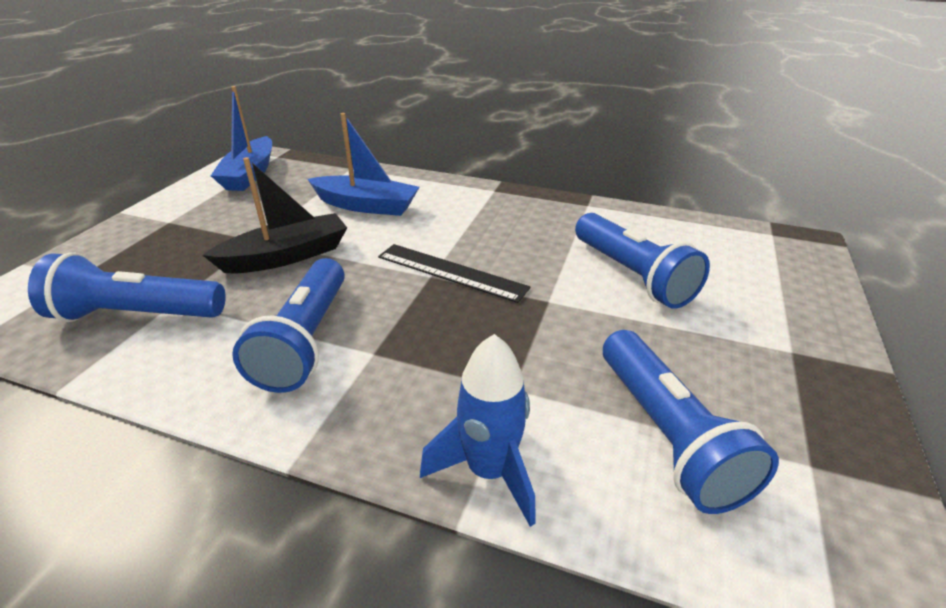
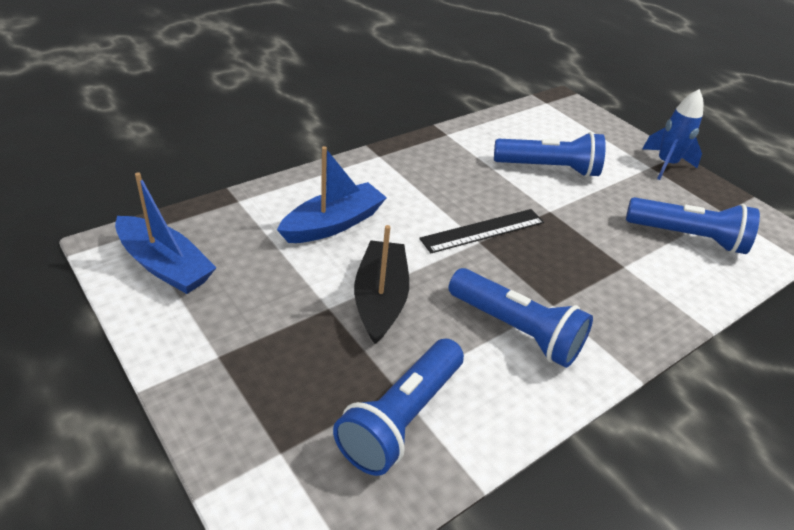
camera: 60 degrees left, 5 degrees up
blue rocket [420,334,536,527] -> blue rocket moved to [642,89,703,180]

